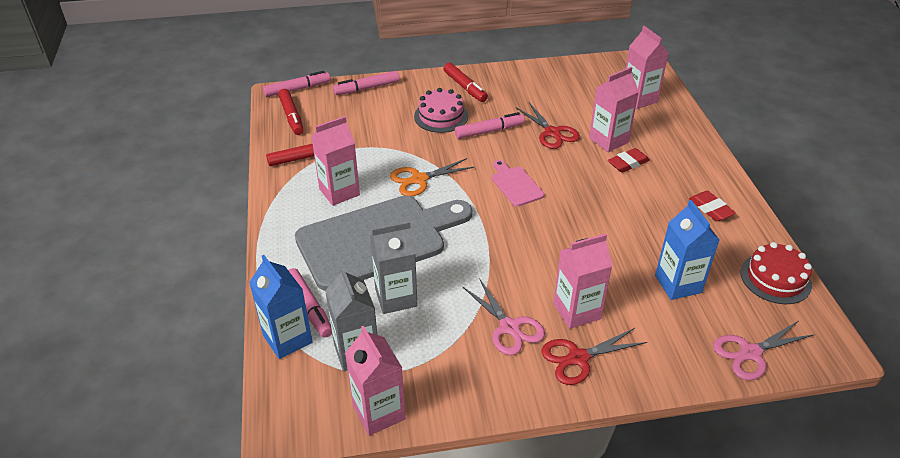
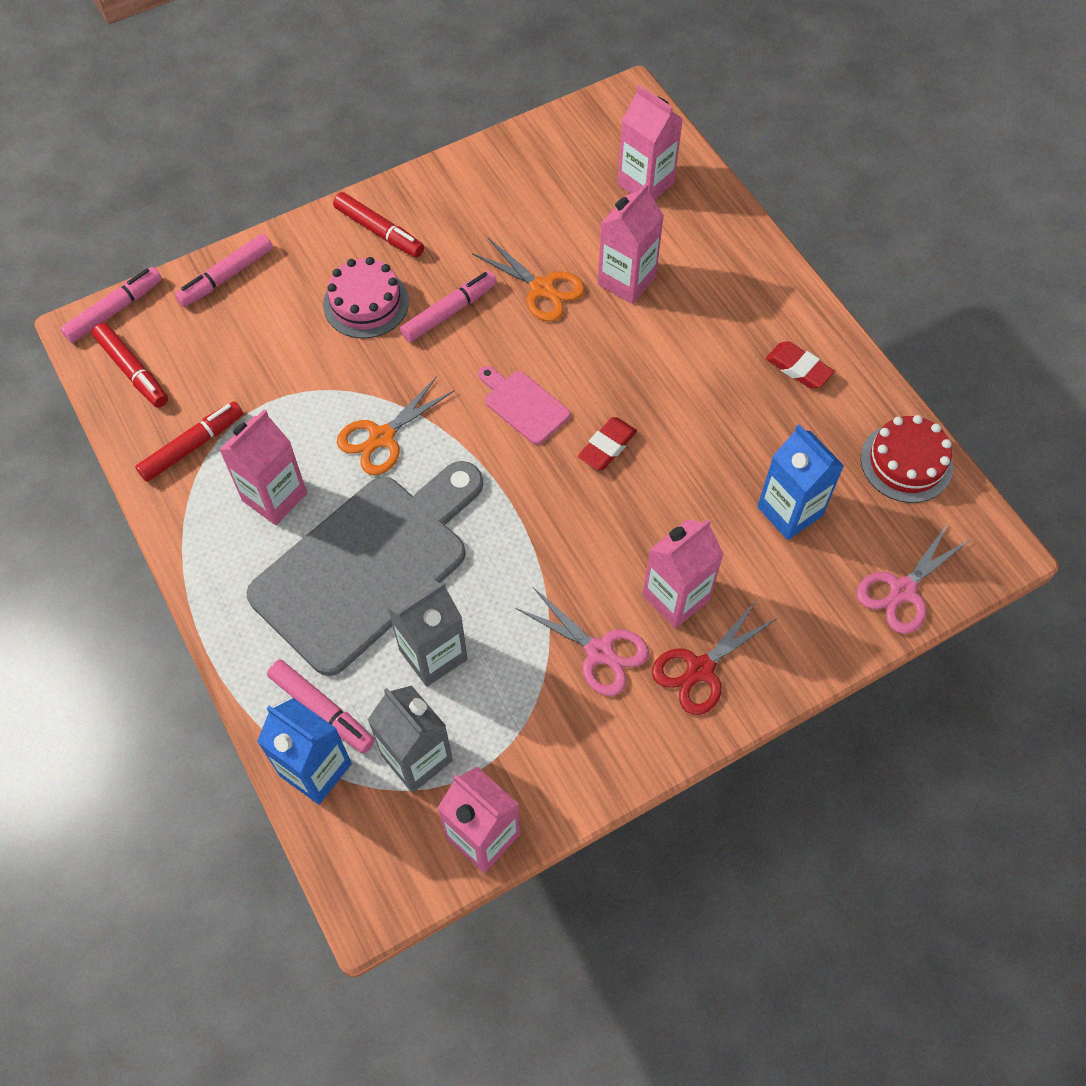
camera: 20 degrees left, 20 degrees up
red scissors [516,103,580,149] -> orange scissors [472,238,585,321]
red eraser [608,148,650,173] -> red eraser moved to [578,417,637,471]

